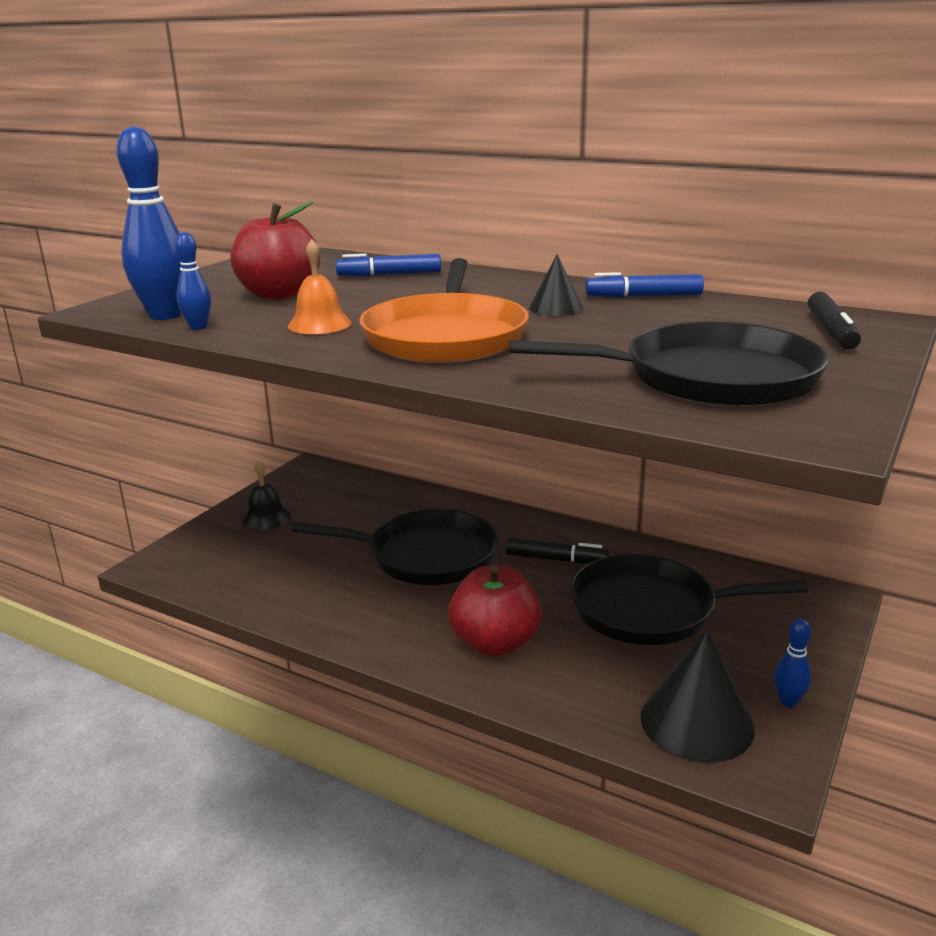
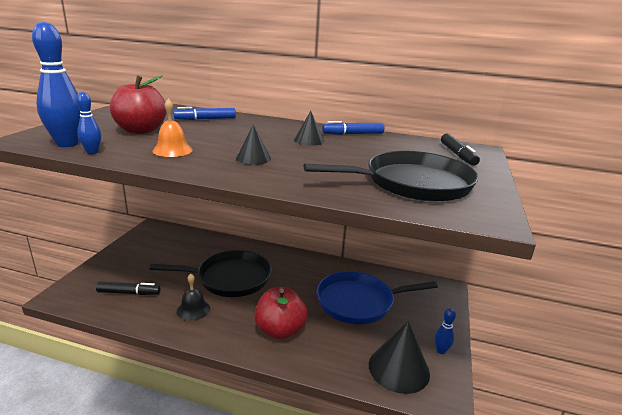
camera: 15 degrees left, 0 degrees up
black bell [242,461,290,530] -> black bell moved to [177,274,210,321]
orange pan [359,258,529,363] -> black cone [236,124,271,165]
black marker [506,538,609,564] -> black marker moved to [96,281,160,295]
black pan [570,554,808,645] -> blue pan [316,271,438,324]

